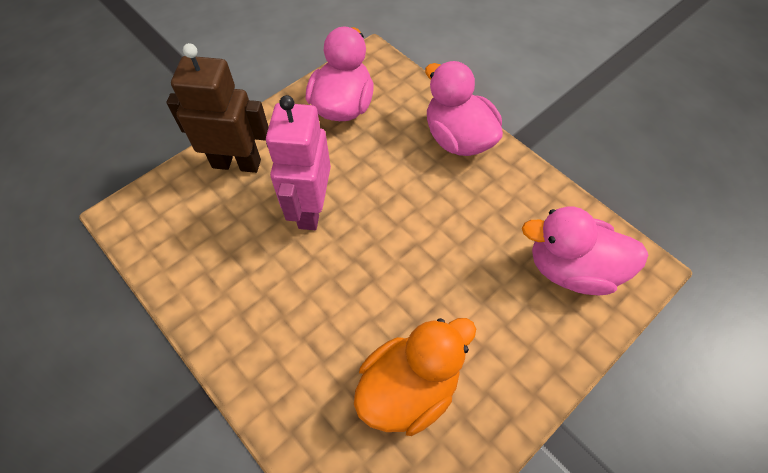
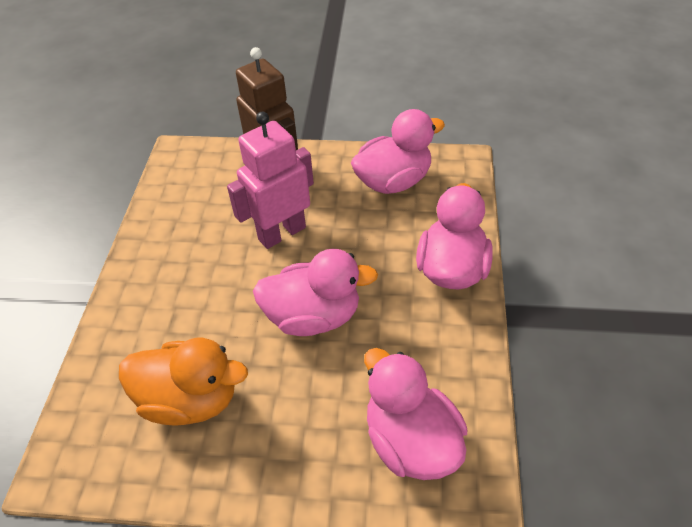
camera: 50 degrees right, 10 degrees down
none -> pink duck [253,249,378,336]

